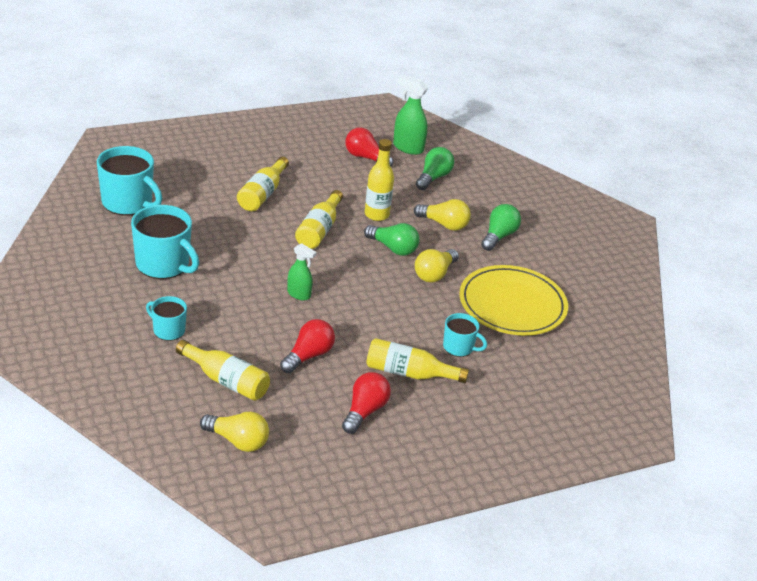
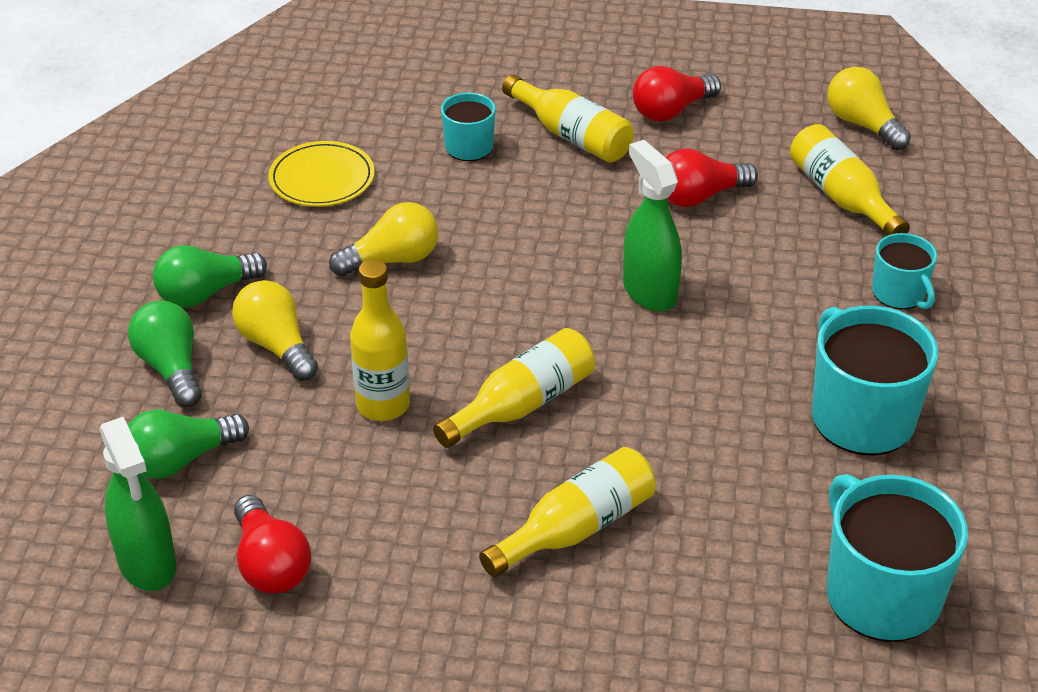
camera: 145 degrees left, 5 degrees up
green spray bottle [287,243,317,300] -> green spray bottle [623,140,682,312], size x1.53
green light bulb [364,223,419,256] -> green light bulb moved to [128,301,202,407]
yellow plate [459,265,568,336] -> yellow plate [268,141,375,207], size x0.57

